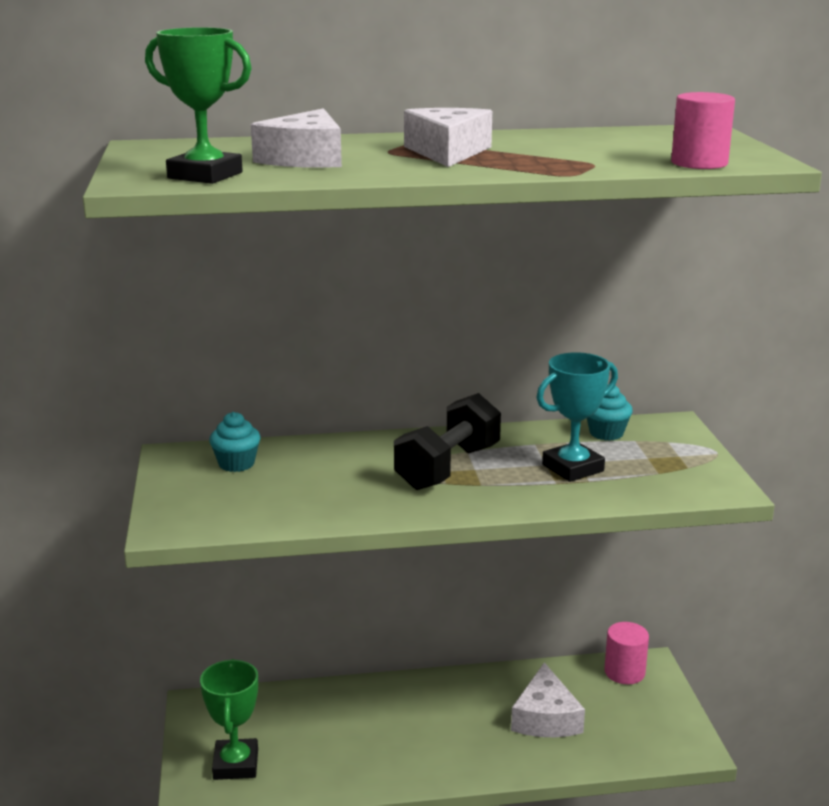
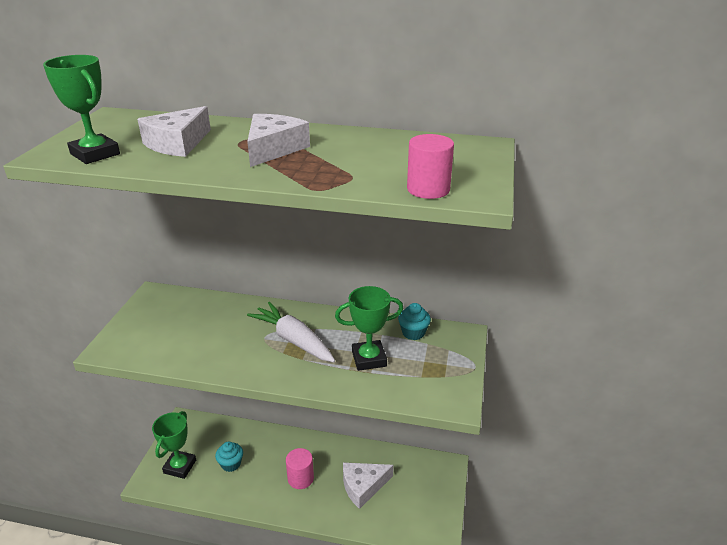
camera: 20 degrees right, 10 degrees up
turquoise cupcake [209,412,261,472] -> turquoise cupcake moved to [215,442,243,472]
black dumbbell [394,393,501,490] -> white carrot [247,302,335,362]
white cheese [511,662,585,737] -> white cheese turned 45 degrees clockwise [343,462,394,509]
turquoise trophy [536,352,618,482] -> green trophy [335,286,403,371]
pink cylinder [604,622,649,684] -> pink cylinder moved to [286,448,314,489]

